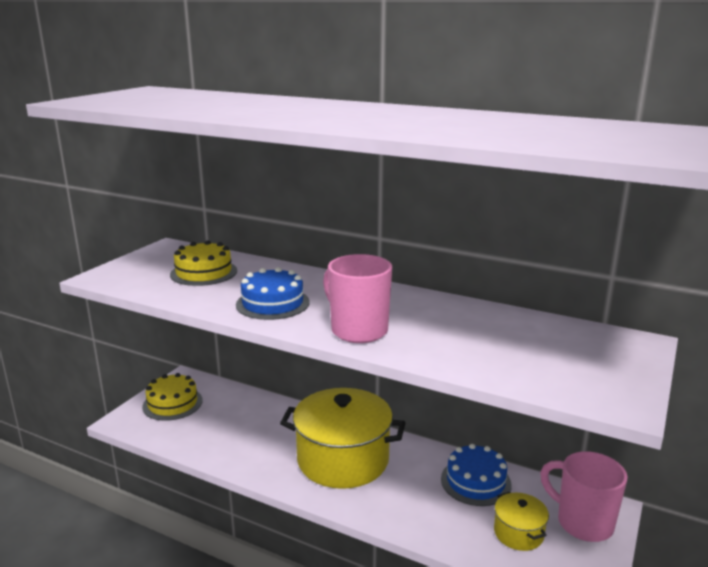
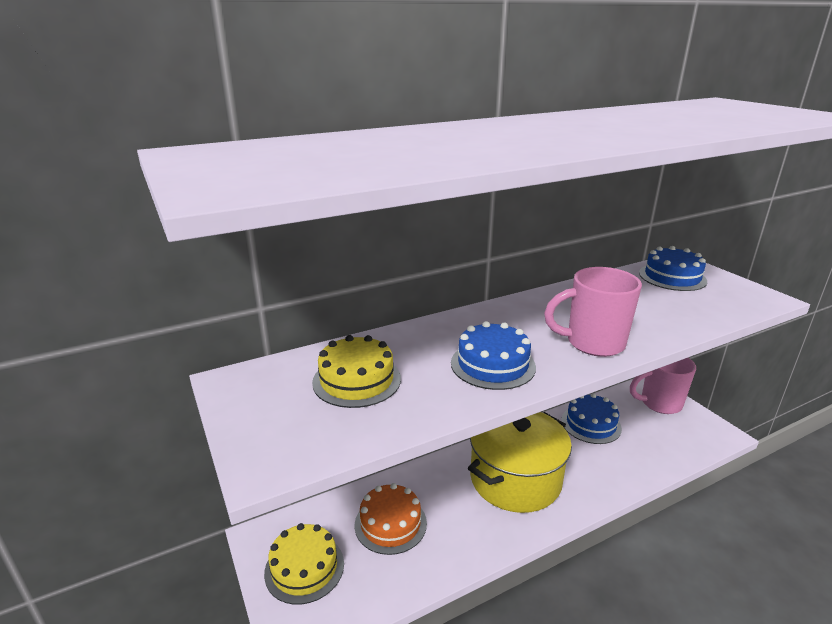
camera: 55 degrees left, 5 degrees up
yellow pot [494,492,549,551] -> none
none -> orange cake [355,483,427,555]
none -> blue cake [639,246,707,291]

